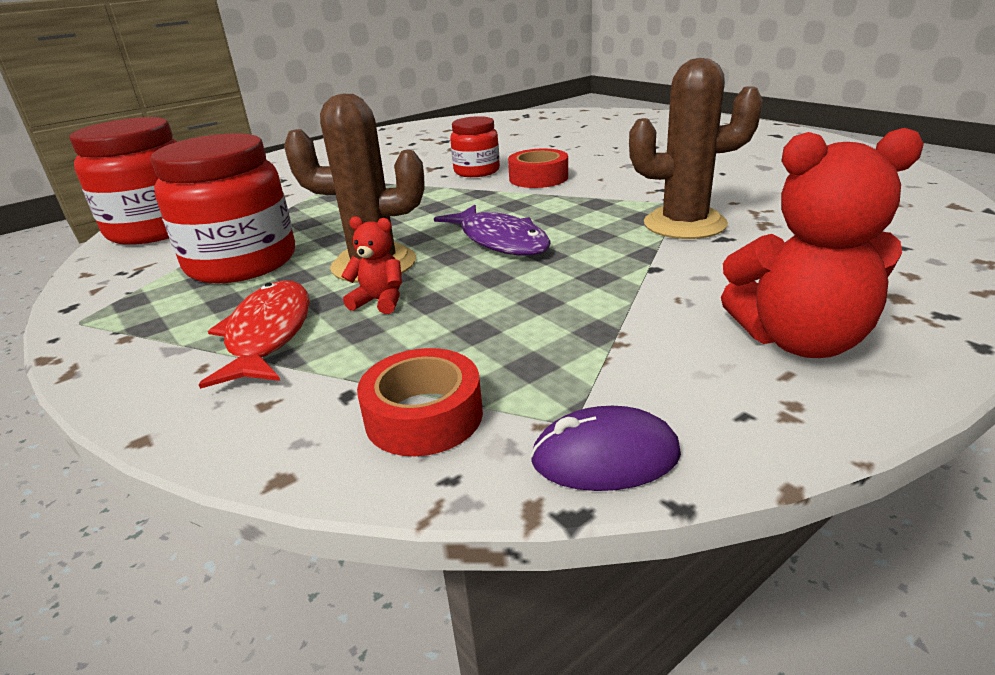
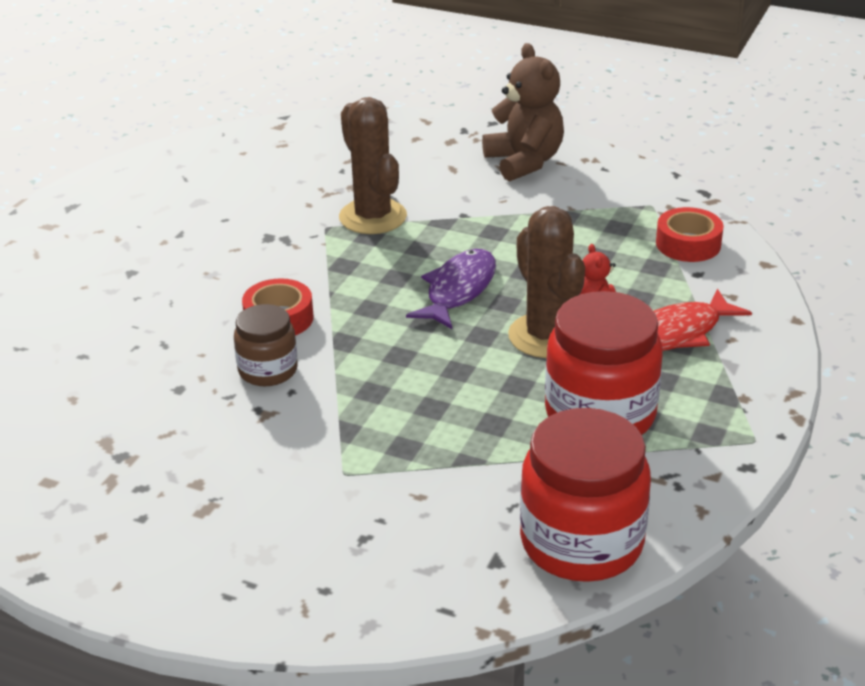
camera: 120 degrees left, 5 degrees up
red jar [450,116,500,177] -> brown jar [234,304,298,386]
purple mouse [530,406,681,491] -> none
red teddy bear [721,128,924,358] -> brown teddy bear [482,43,564,182]

